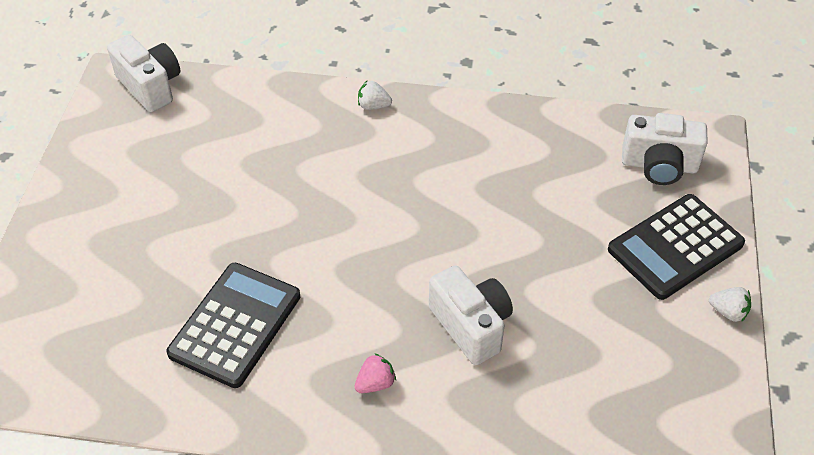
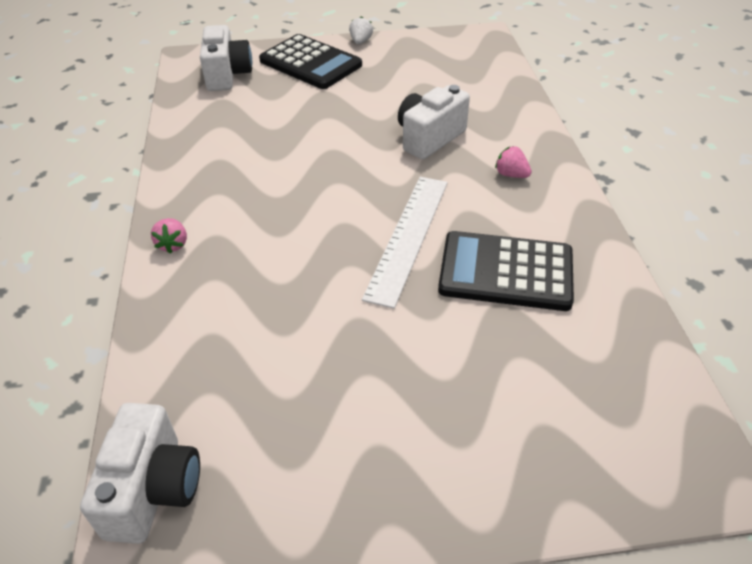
camera: 105 degrees left, 5 degrees down
white camera [107,35,180,112] -> white camera turned 150 degrees clockwise [80,403,200,544]
white strawberry [358,80,392,110] -> pink strawberry [151,218,187,254]
none -> white ruler [362,177,448,309]

